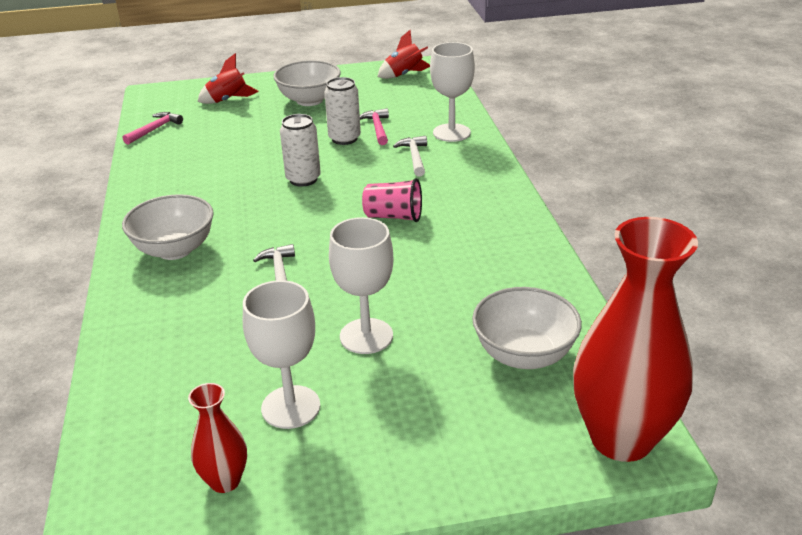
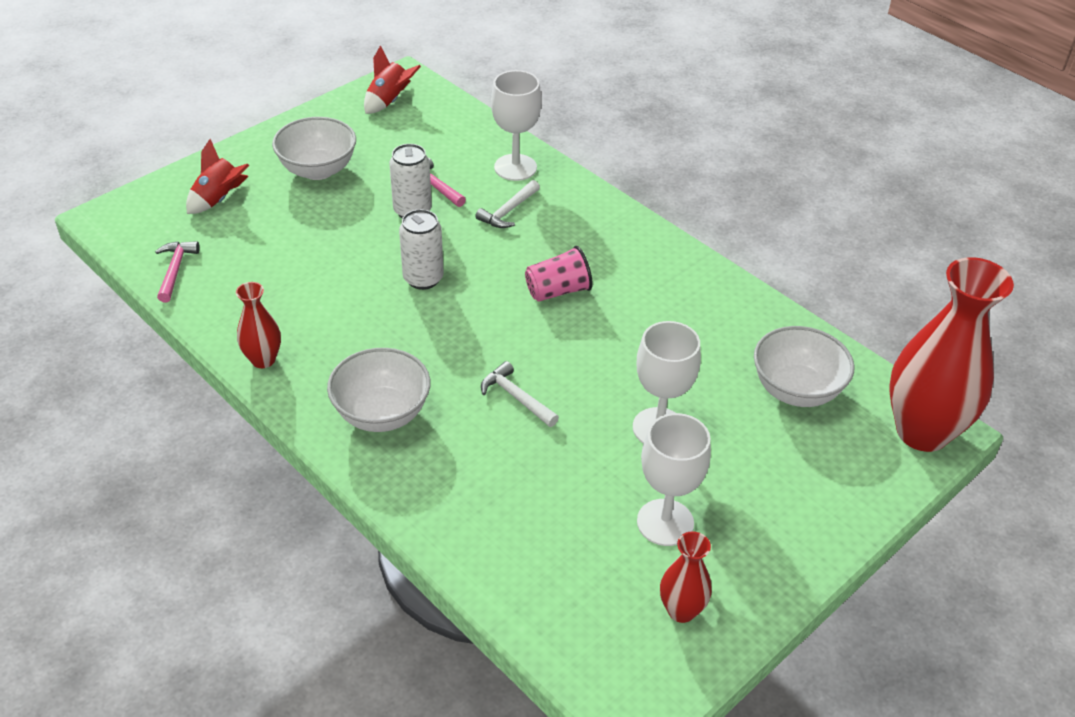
camera: 35 degrees left, 10 degrees up
white hammer [393,136,427,177] -> white hammer turned 105 degrees counterclockwise [475,180,540,228]
none -> red vase [236,282,281,368]

